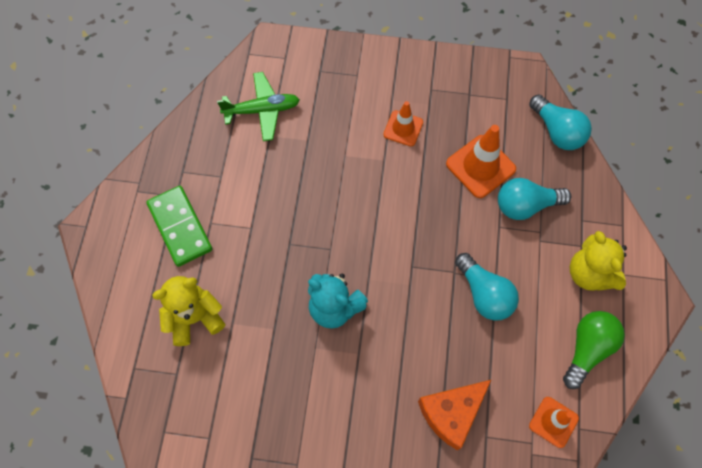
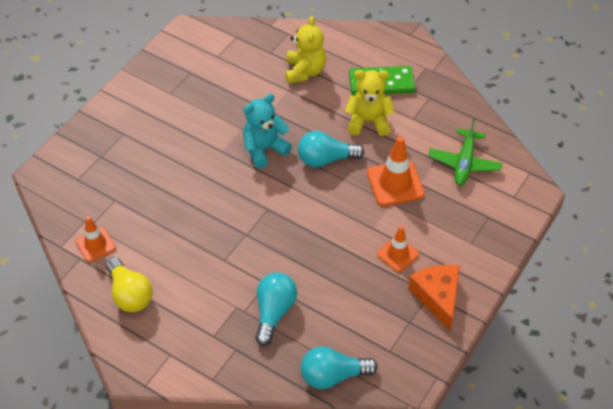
camera: 115 degrees right, 15 degrees down
orange cheese [418,380,491,451] -> orange cheese moved to [408,265,460,331]
orange traffic cone [446,125,516,198] -> orange traffic cone moved to [367,136,425,206]
turquoise light bulb [455,253,519,321] -> turquoise light bulb moved to [298,131,364,167]
green light bulb [563,311,625,389] -> yellow light bulb [106,257,153,312]
yellow teddy bear [570,231,627,291] -> yellow teddy bear moved to [345,70,395,136]

